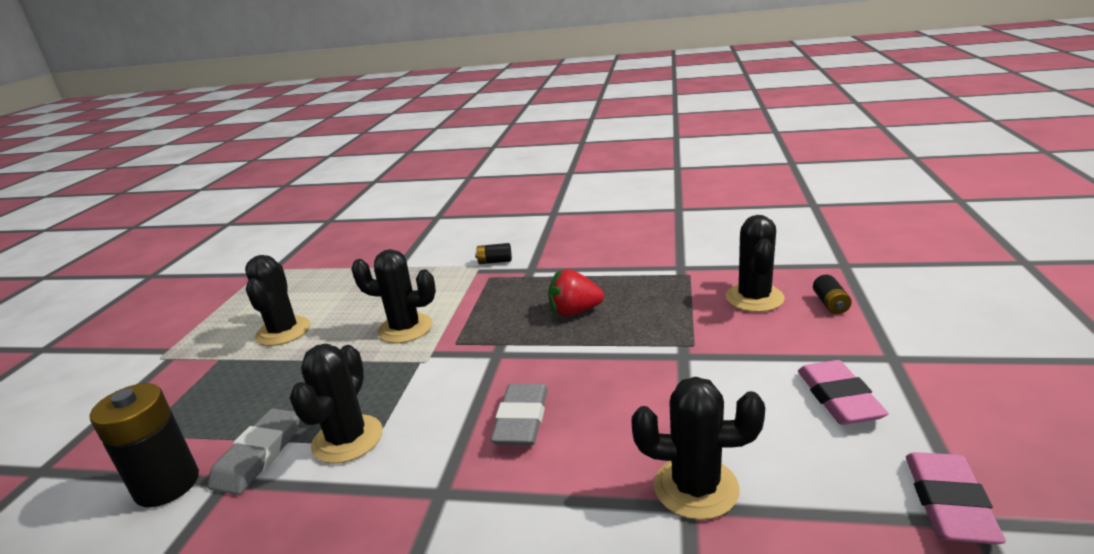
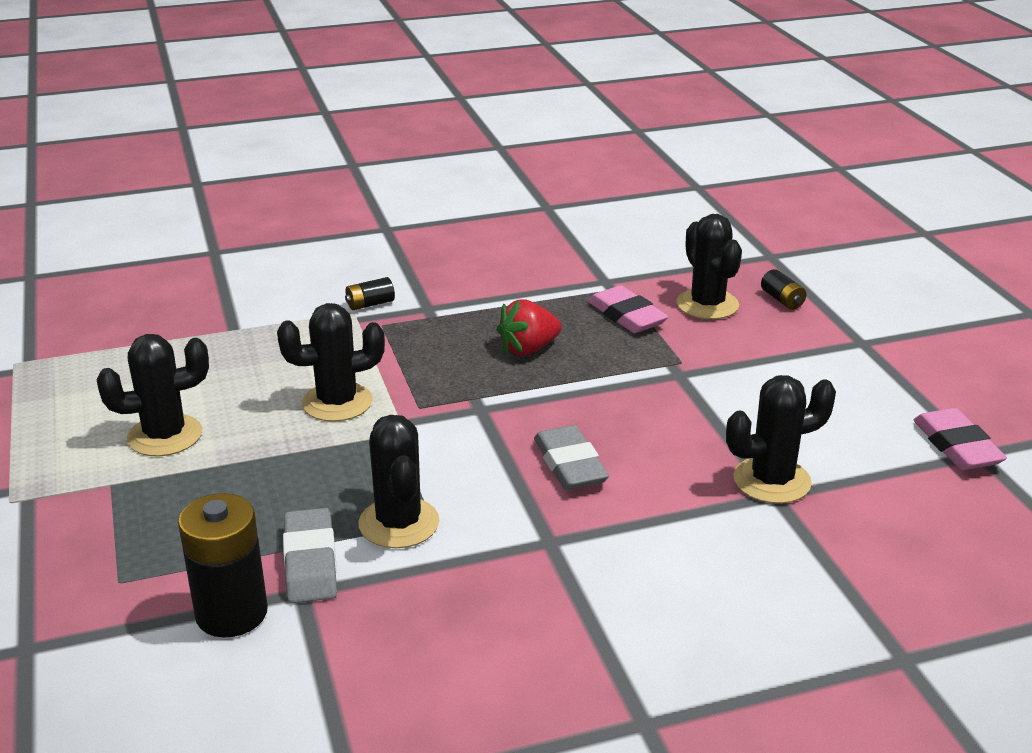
camera: 30 degrees left, 5 degrees up
black cactus [245,255,311,346] -> black cactus turned 75 degrees counterclockwise [97,334,209,456]
pink eraser [798,360,889,425] -> pink eraser moved to [588,286,668,333]

